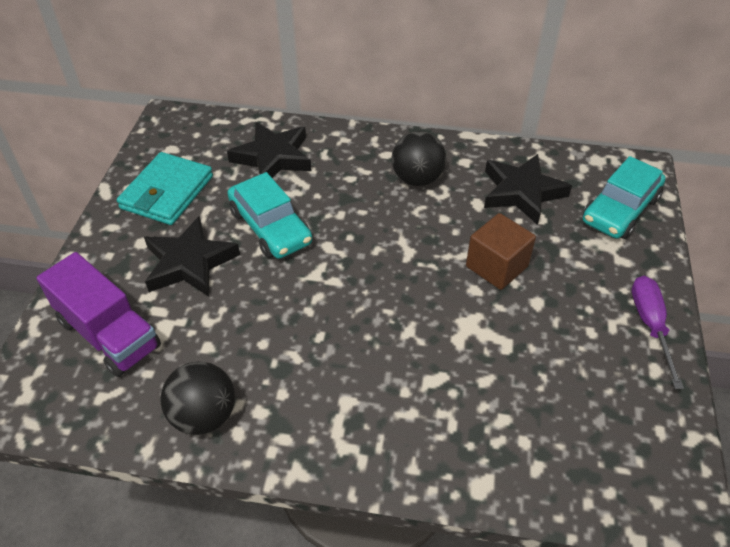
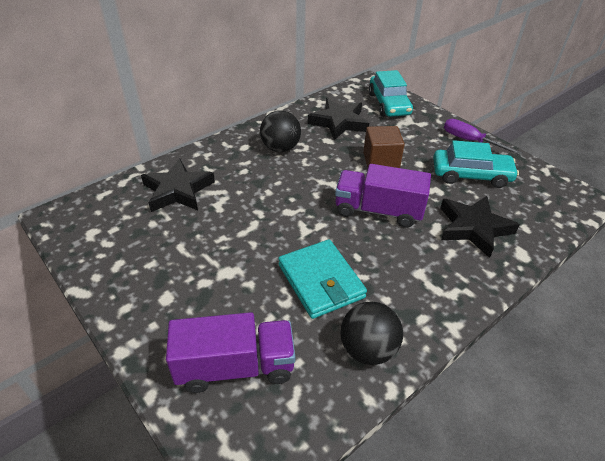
camera: 50 degrees left, 5 degrees down
turquoise wallet [117,152,213,225] -> turquoise wallet moved to [278,239,367,319]
black star [144,216,240,297] -> black star moved to [440,196,520,258]
turquoise car [227,172,312,259] -> turquoise car moved to [433,140,519,188]
none -> purple truck [335,164,431,228]

